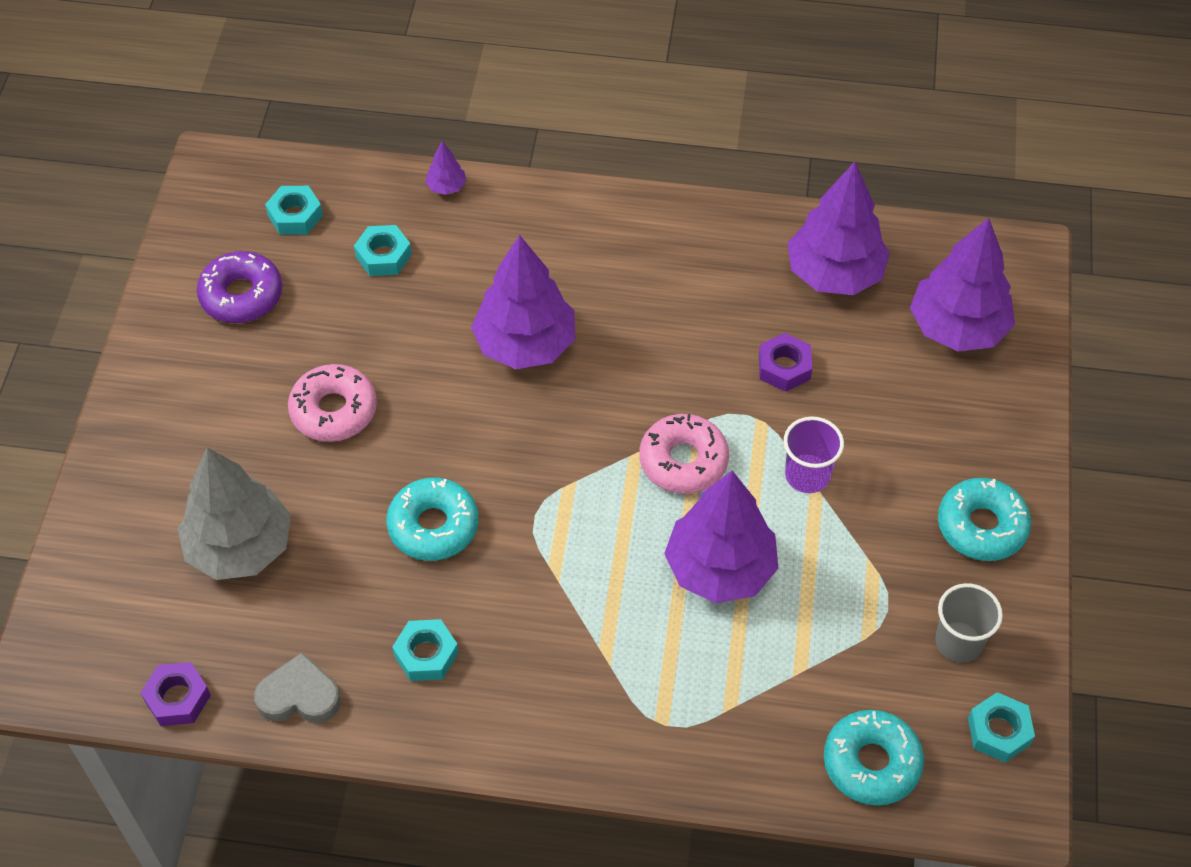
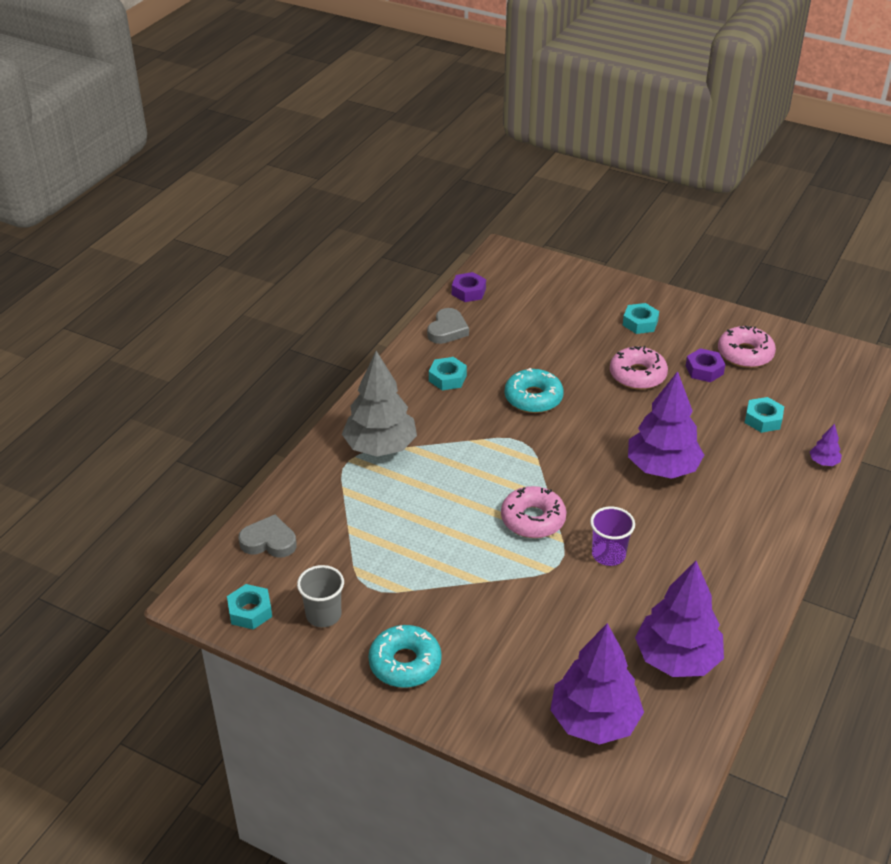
camera: 110 degrees right, 15 degrees down
grey tree [177,448,291,580] -> grey tree moved to [342,351,417,457]
purple donut [197,251,282,323] -> pink donut [718,326,776,368]
turquoise nut [265,186,323,235] -> turquoise nut moved to [623,303,659,334]
purple tree [664,471,778,603] -> none
purple nut [759,333,812,392] -> purple nut moved to [686,348,726,382]
purple cup [784,417,844,493] -> purple cup moved to [590,506,635,566]
turquoise donut [824,710,924,806] -> grey heart [238,515,297,558]

